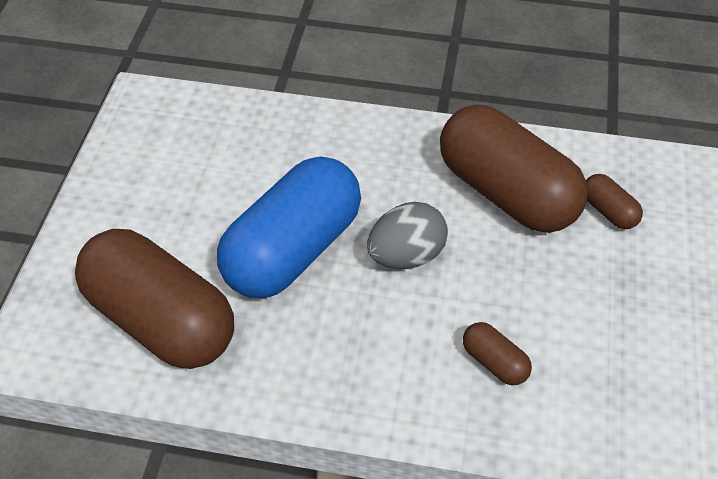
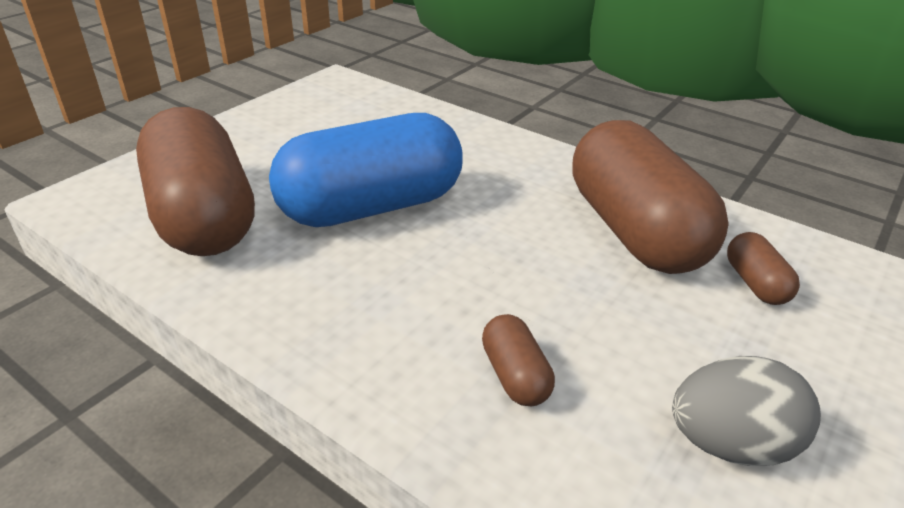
camera: 25 degrees right, 15 degrees down
grey egg [367,202,448,269] -> grey egg moved to [672,356,821,466]

